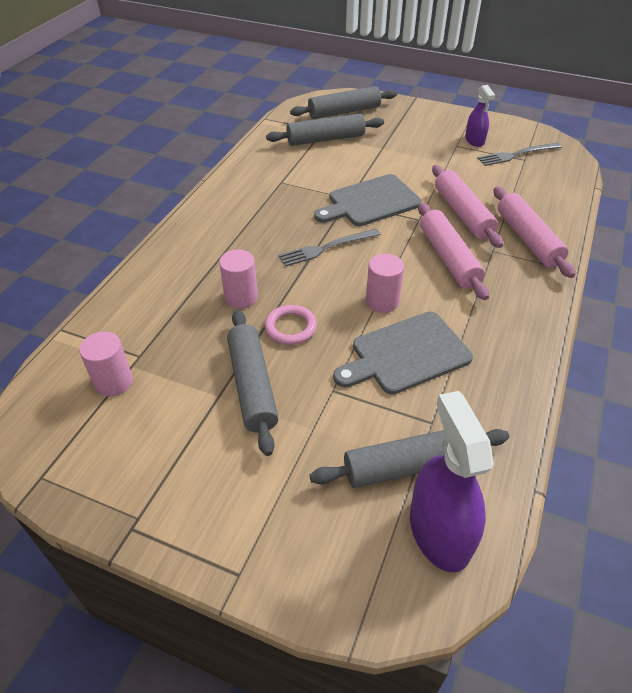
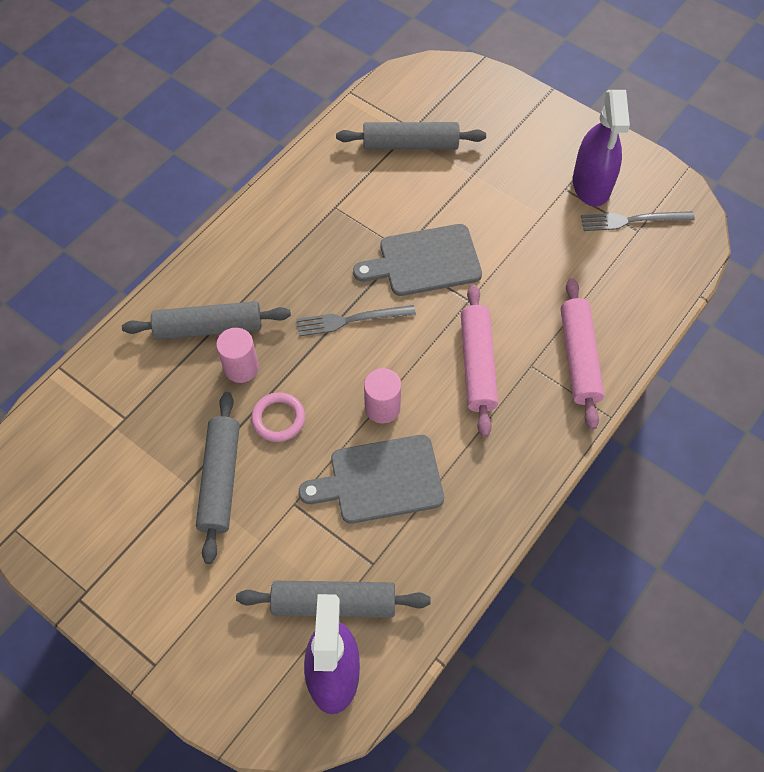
camera: 15 degrees right, 15 degrees up
pink cylinder [79,332,133,397] -> none
grey rolling pin [290,86,397,119] -> grey rolling pin moved to [122,301,291,340]
pink rolling pin [432,165,503,248] -> none
purple spray bottle [465,85,495,147] -> purple spray bottle [573,90,630,207], size x1.76

